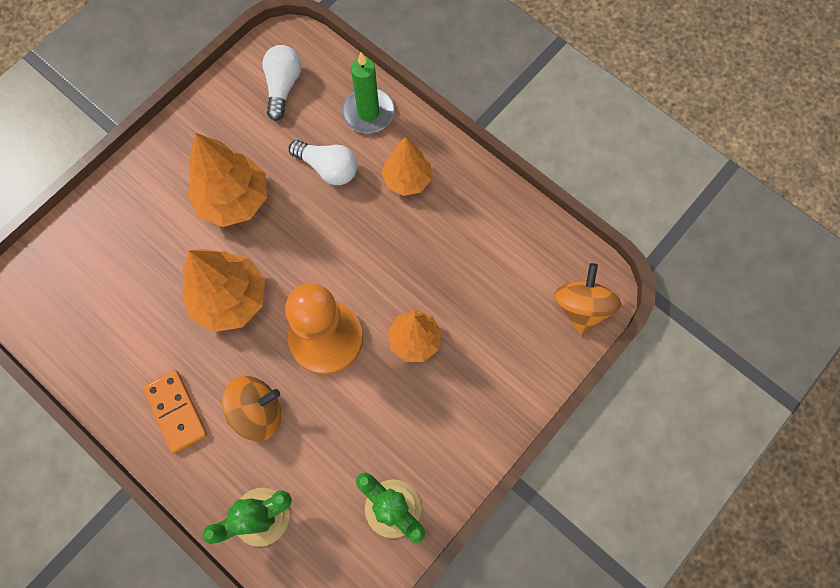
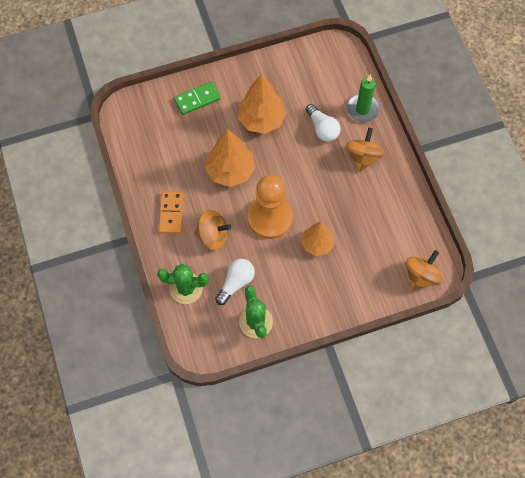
camera: 30 degrees right, 5 degrees down
white light bulb [262,45,302,121] -> white light bulb moved to [215,259,255,305]
orange tree [381,137,432,196] -> orange spinning top [346,128,384,172]
none -> green domino [174,82,221,115]

